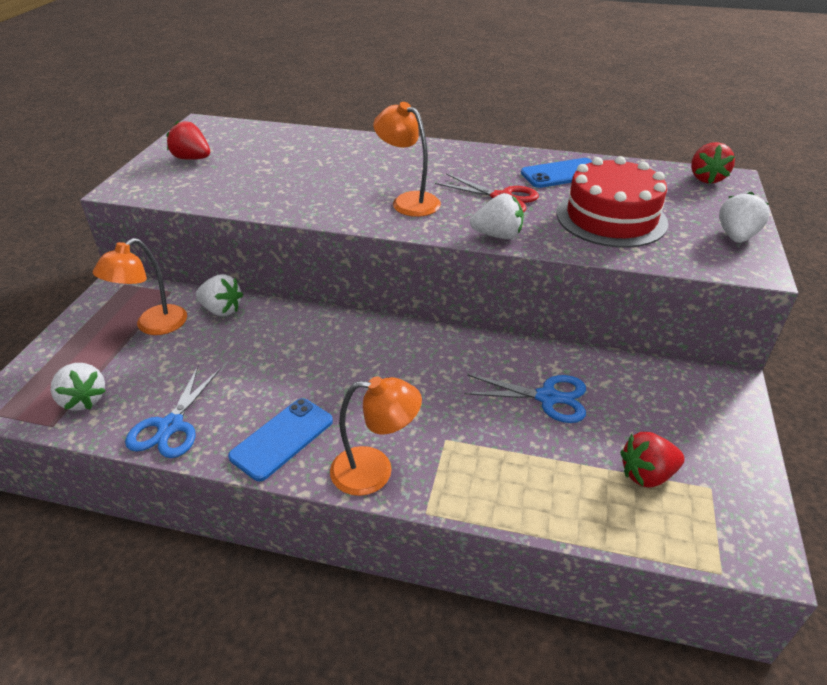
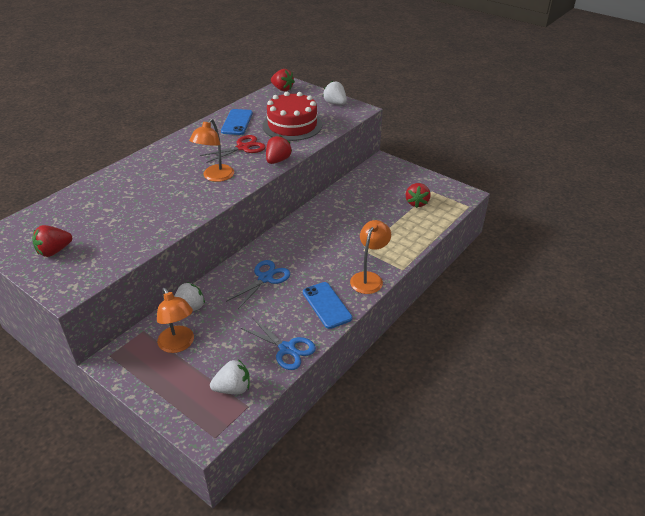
camera: 65 degrees left, 0 degrees up
orange lamp [373,102,441,217] -> orange lamp turned 45 degrees counterclockwise [189,119,234,182]
blue scissors [464,375,586,423] -> blue scissors moved to [226,260,290,309]
white strawberry [470,193,524,239] -> red strawberry [266,135,292,164]

